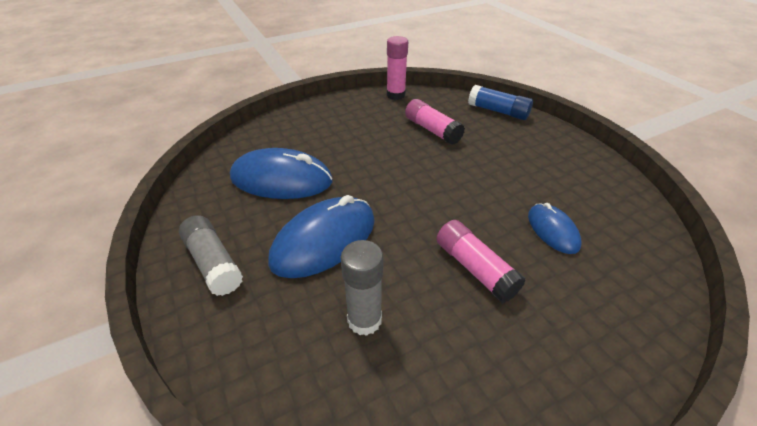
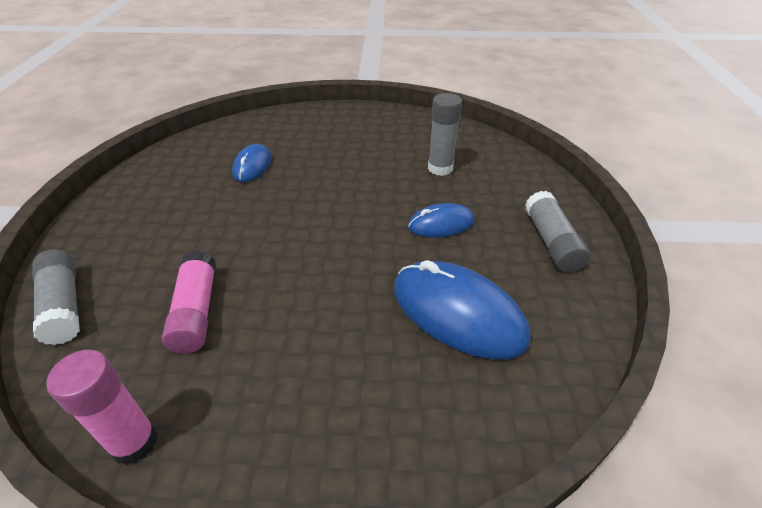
camera: 150 degrees left, 0 degrees up
blue mouse [268,195,375,278] -> blue mouse [408,203,475,238], size x0.56
pink glue stick [436,220,526,303] -> none
blue glue stick [468,85,533,120] -> grey glue stick [32,249,80,345]

